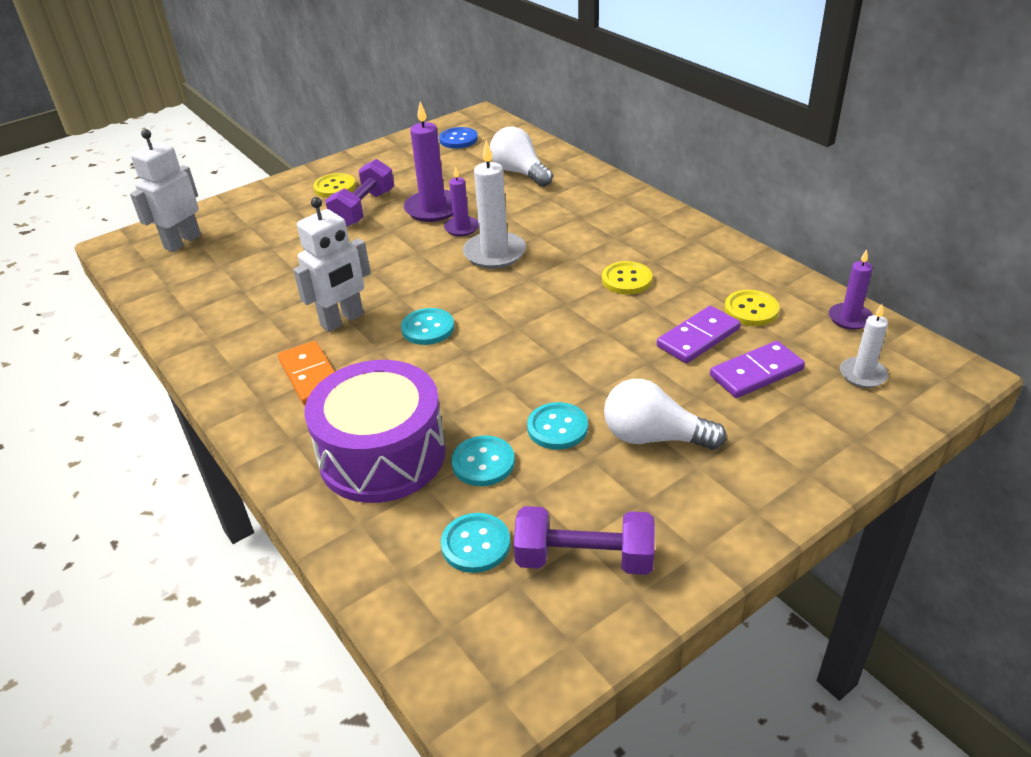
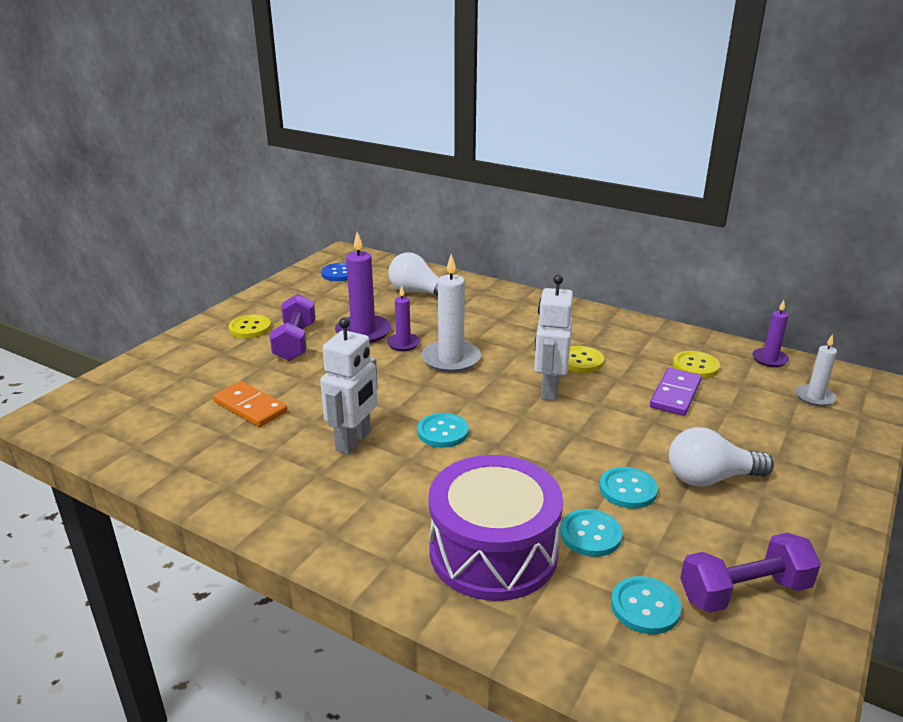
camera: 25 degrees left, 10 degrees down
white robot [130,129,201,252] -> white robot moved to [534,275,573,401]
orange domino [278,341,335,405] -> orange domino moved to [213,381,287,427]
purple domino [710,341,805,398] -> none

